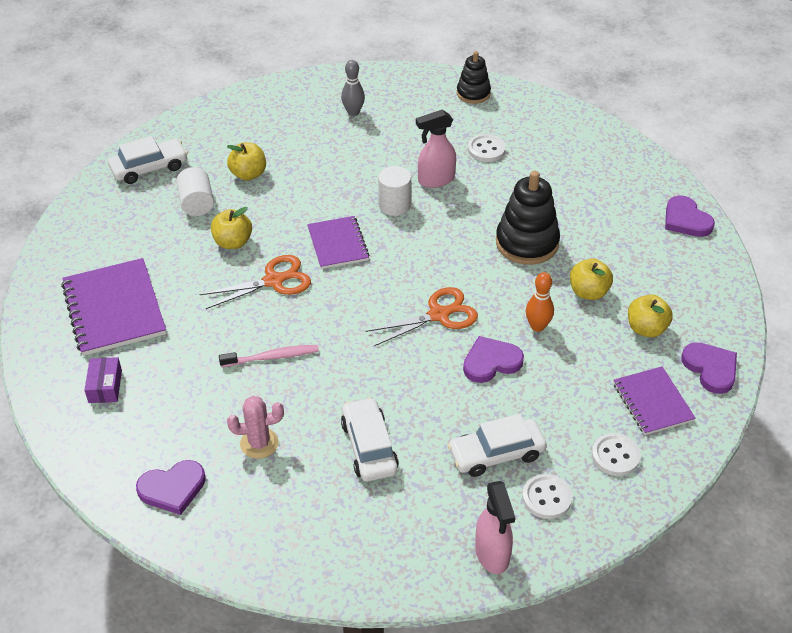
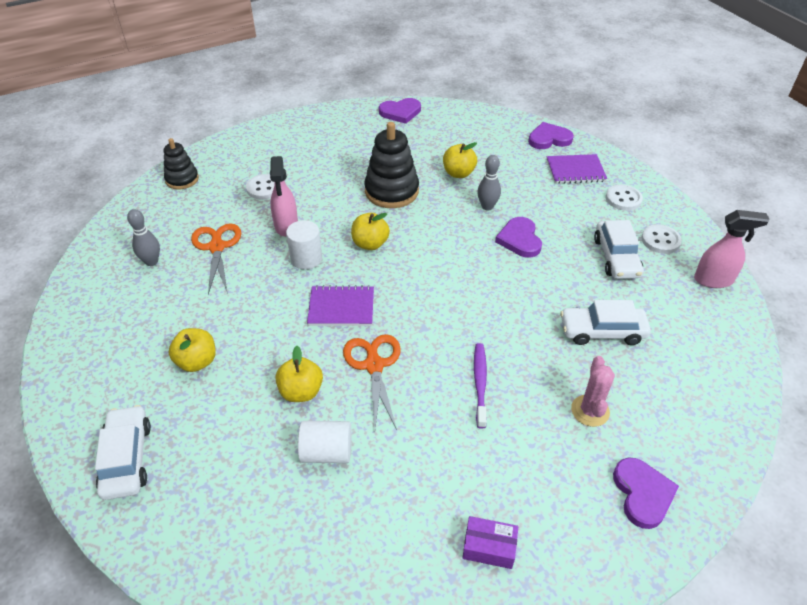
camera: 75 degrees left, 0 degrees up
purple notebook [61,258,166,356] -> none
white cylinder [176,167,214,216] -> white cylinder moved to [298,421,352,463]
pink toothbrush [219,345,319,367] -> purple toothbrush [474,343,487,429]
orange scissors [366,287,478,346] -> orange scissors moved to [191,223,241,294]
orange bowling pin [526,272,554,332] -> grey bowling pin [477,155,501,210]
yellow apple [628,294,673,337] -> yellow apple moved to [351,213,390,250]

